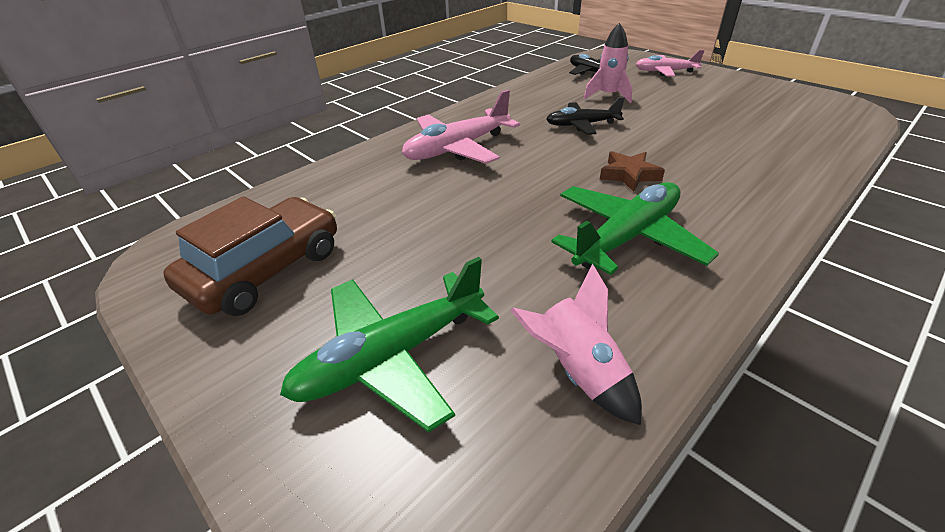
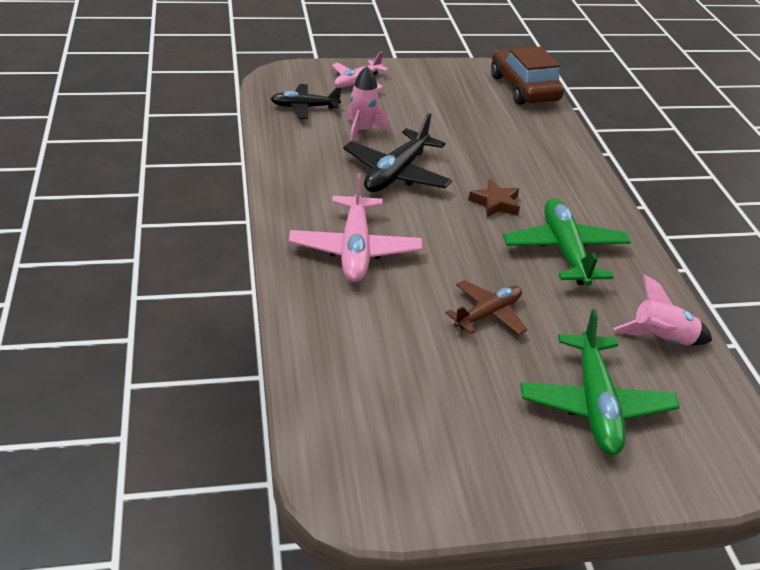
camera: 60 degrees left, 0 degrees up
brown car [163,196,337,316] -> brown car moved to [491,46,564,105]
black plane [546,97,625,135] -> black plane [343,113,452,192], size x1.57
none -> brown plane [446,280,528,335]

